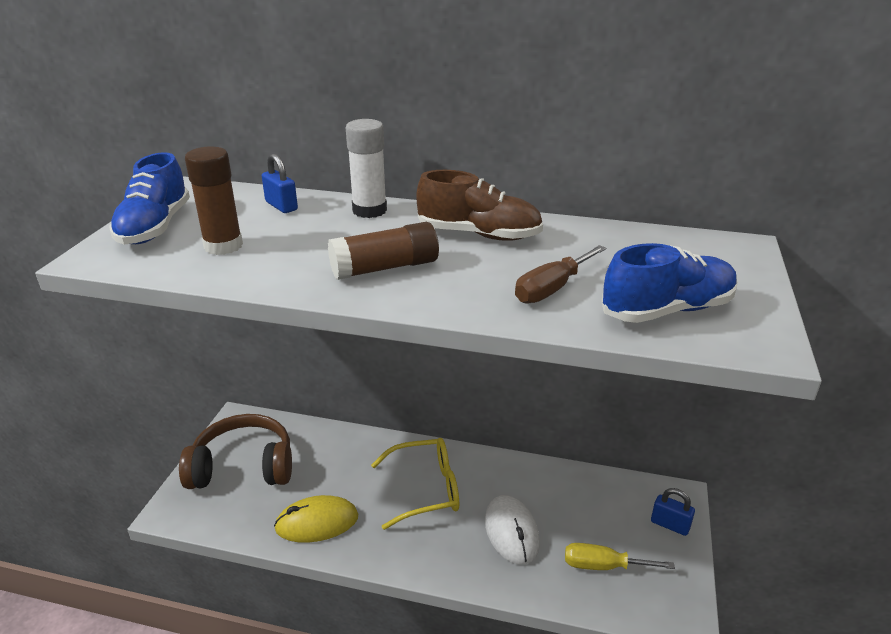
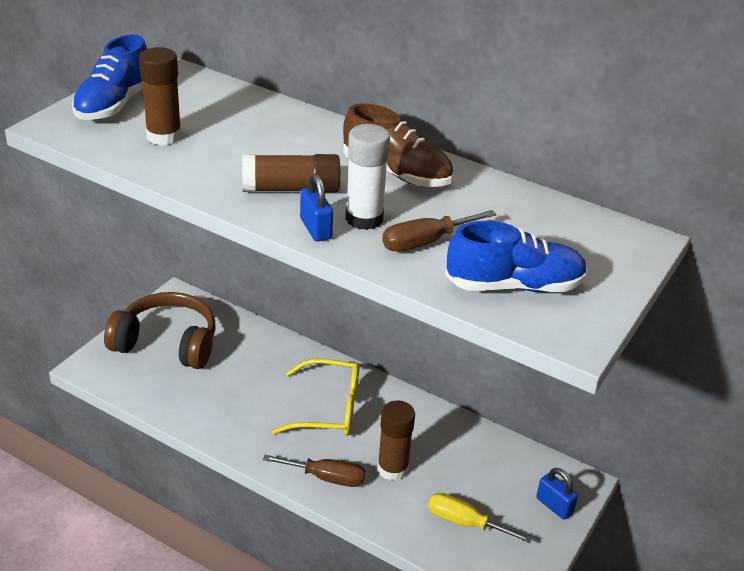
camera: 15 degrees right, 5 degrees up
blue padlock [262,154,298,213] -> blue padlock moved to [300,174,333,241]
yellow mouse [274,495,358,543] -> none
white glue stick [346,119,387,218] -> white glue stick moved to [345,124,390,230]
white mouse [485,495,540,565] -> brown glue stick [377,400,415,481]
none -> brown screwdriver [263,455,365,487]

